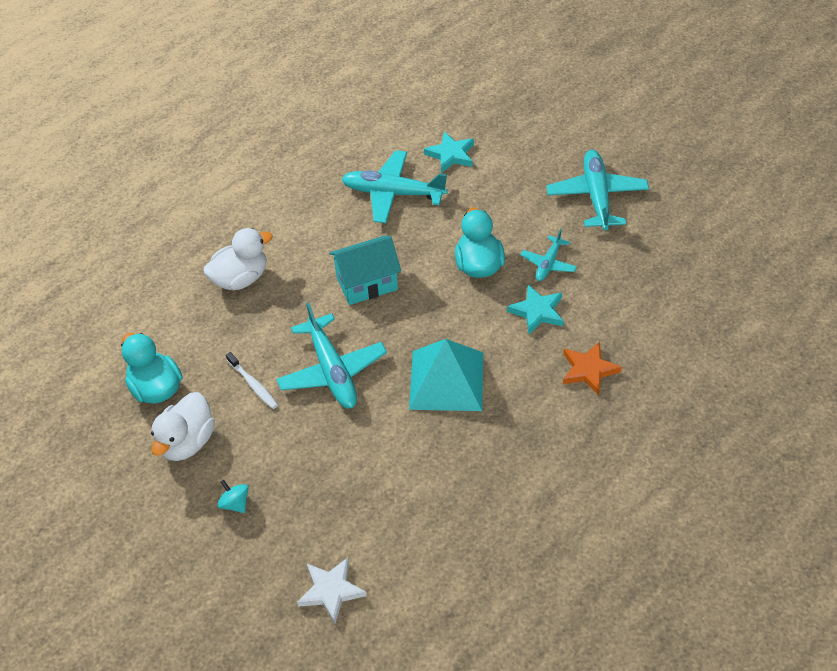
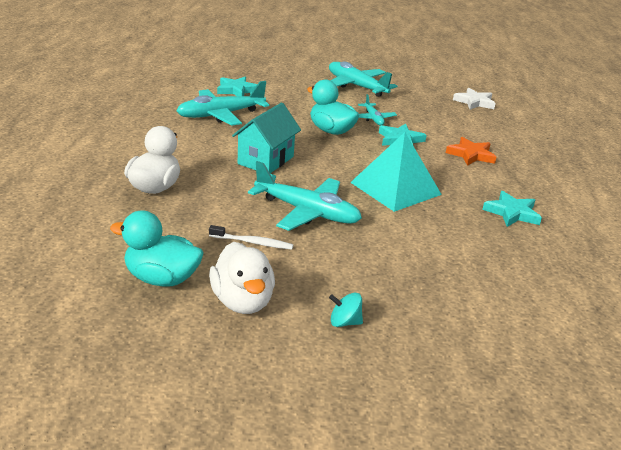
camera: 45 degrees left, 20 degrees down
white star [297,558,367,624] -> white star moved to [453,88,496,110]
none -> turquoise star [482,191,542,227]

